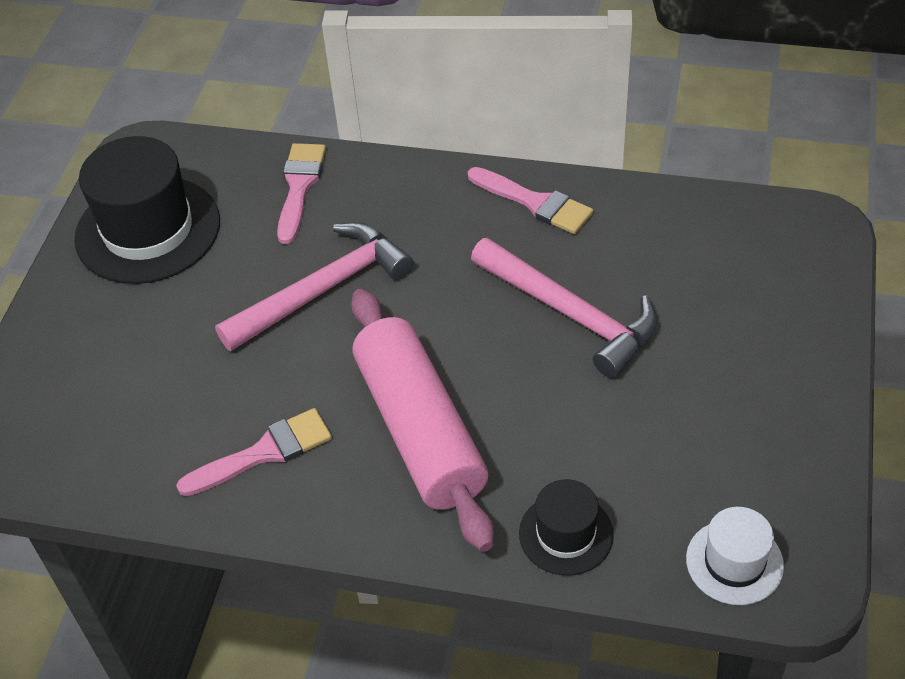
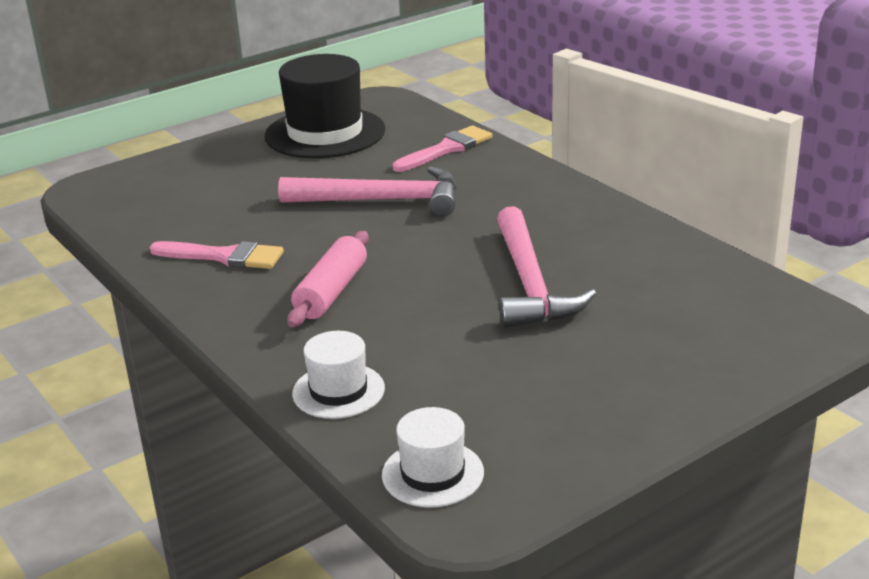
camera: 40 degrees right, 20 degrees down
pink rolling pin [351,289,494,552] -> pink rolling pin [287,231,369,327], size x0.59
pink brush [468,167,593,234] -> none
black hat [519,479,614,576] -> white hat [292,331,385,419]

